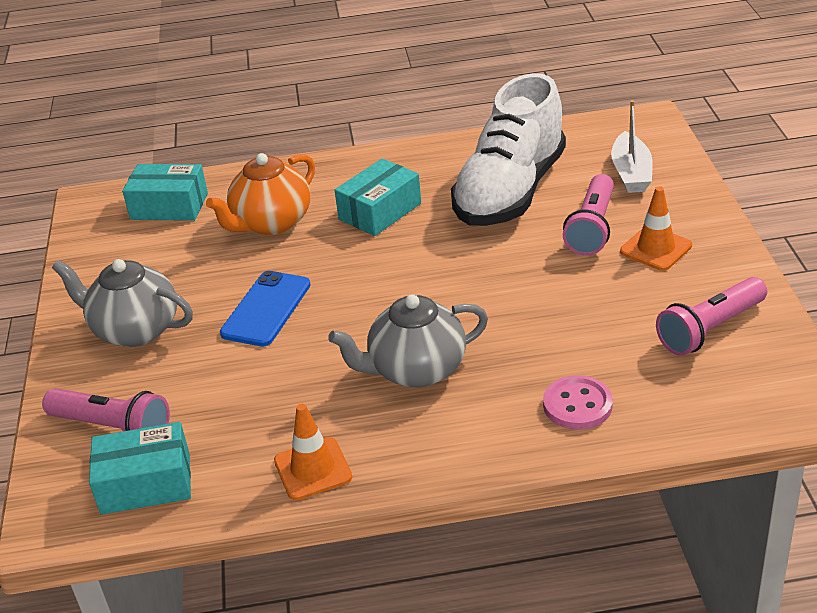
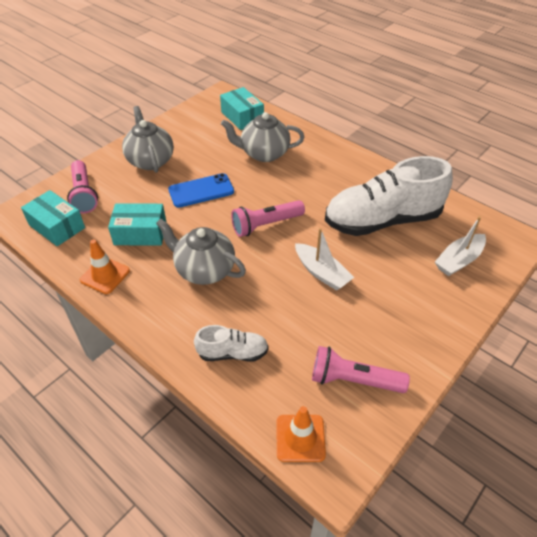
camera: 45 degrees right, 10 degrees up
orange teapot [206,153,315,235] -> grey teapot [221,112,304,162]
turquoise box [334,158,421,236] -> turquoise box moved to [108,203,166,246]
pink button [543,375,613,430] -> white shoe [194,325,269,362]
pink flashlight [563,174,614,256] -> pink flashlight moved to [231,200,305,237]
orange traffic cone [620,186,692,271] -> orange traffic cone moved to [276,406,326,462]
none -> white boat [295,228,354,291]

